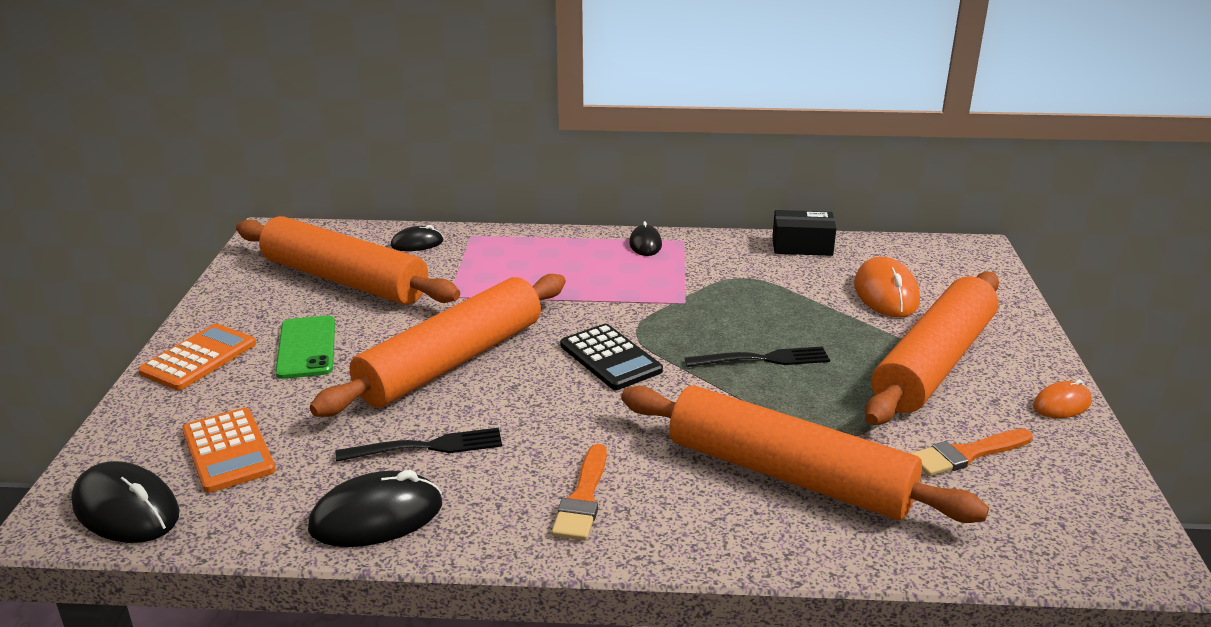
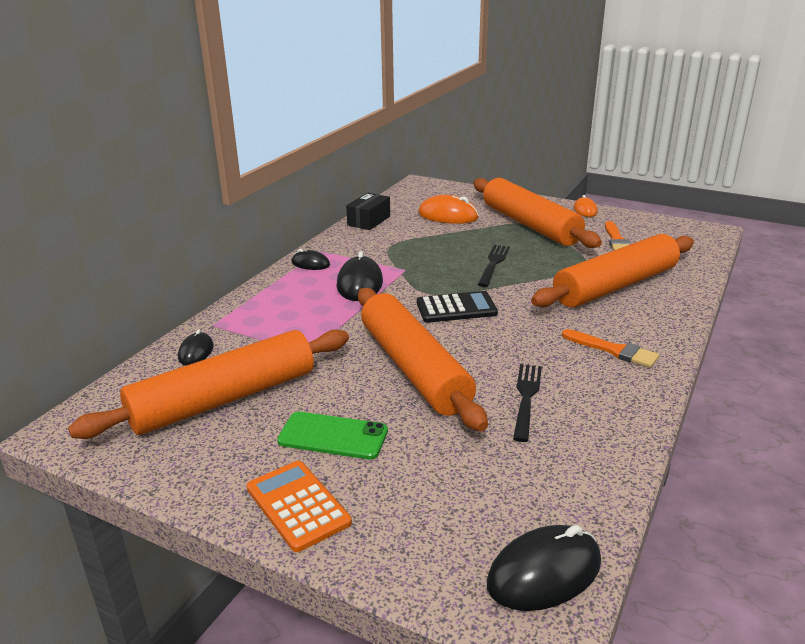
camera: 65 degrees left, 0 degrees up
orange calculator [182,408,276,493] -> none
black mouse [308,470,442,547] -> black mouse moved to [337,251,383,301]

